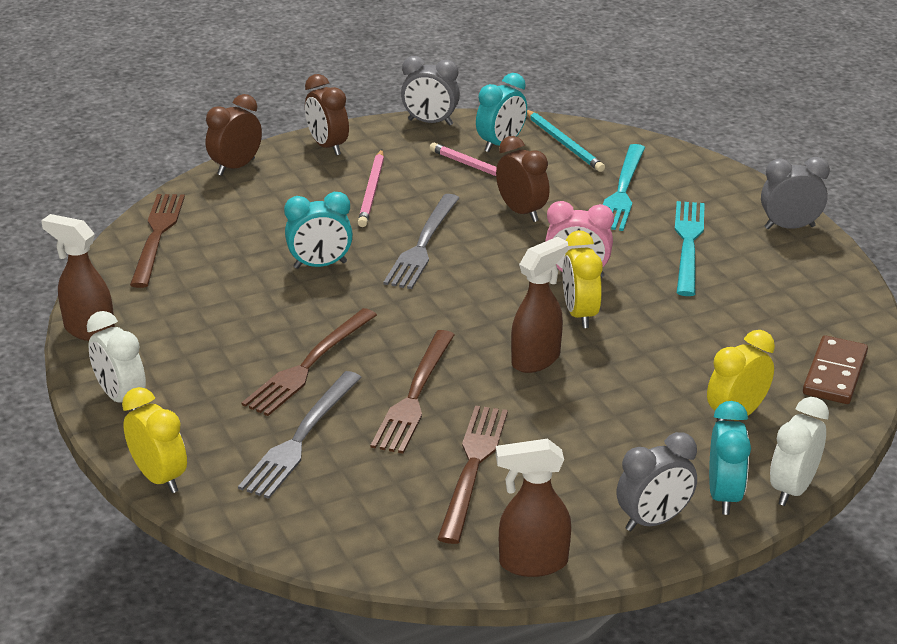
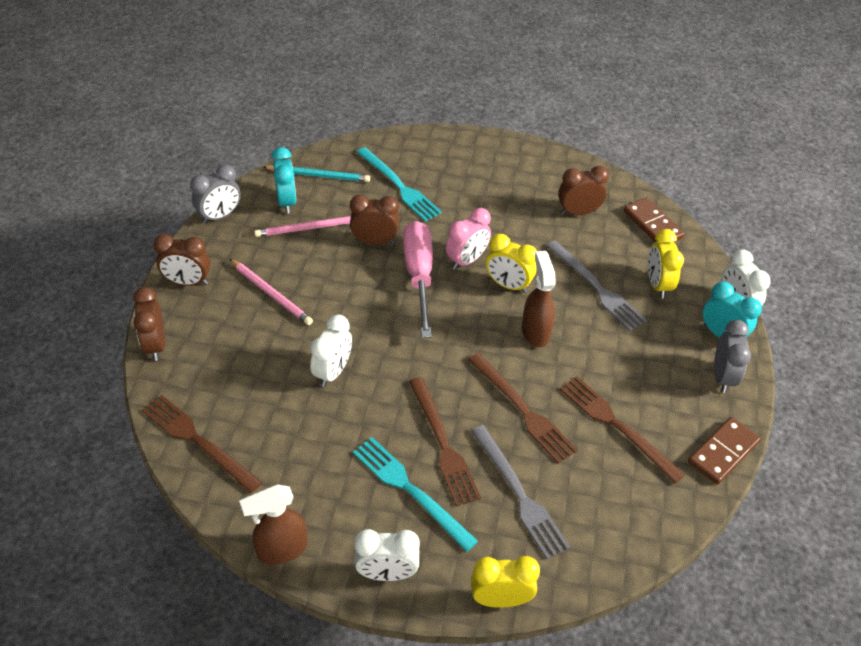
camera: 55 degrees left, 15 degrees up
turquoise clock [284,192,353,269] -> white clock [310,315,352,387]
grey fork [383,194,459,289] -> grey fork moved to [546,241,647,331]
brown spray bottle [496,438,571,577] -> brown domino [688,417,761,485]
turquoise fork [675,201,705,296] -> turquoise fork moved to [353,437,478,552]
grey clock [761,157,830,229] -> none
none -> pink screwdriver [403,221,433,338]
none -> brown clock [558,166,609,215]

